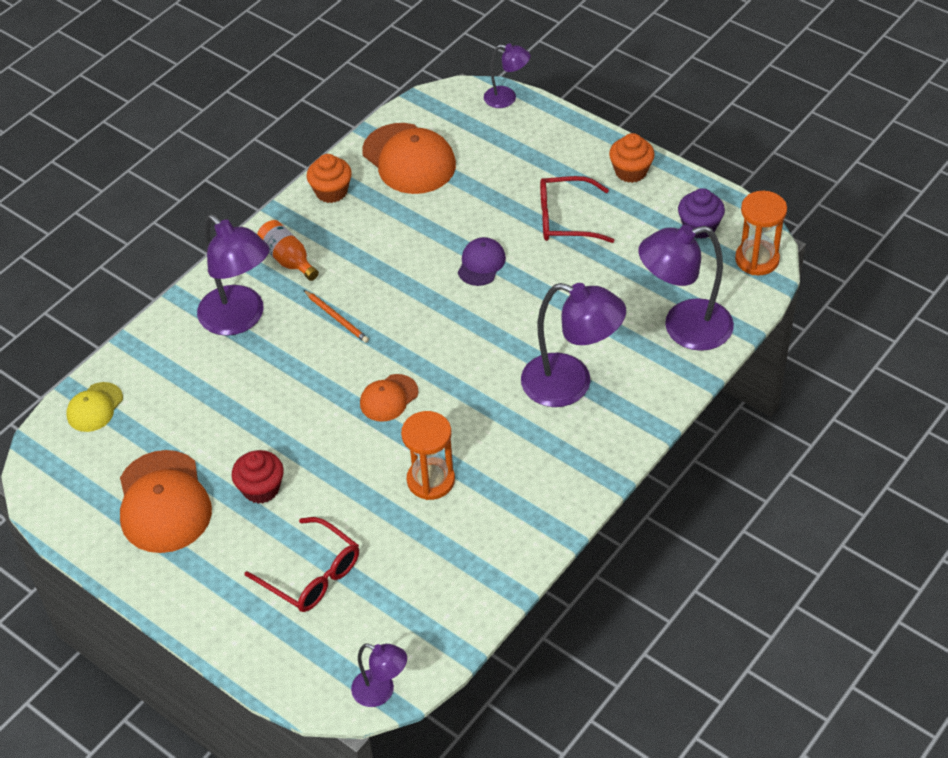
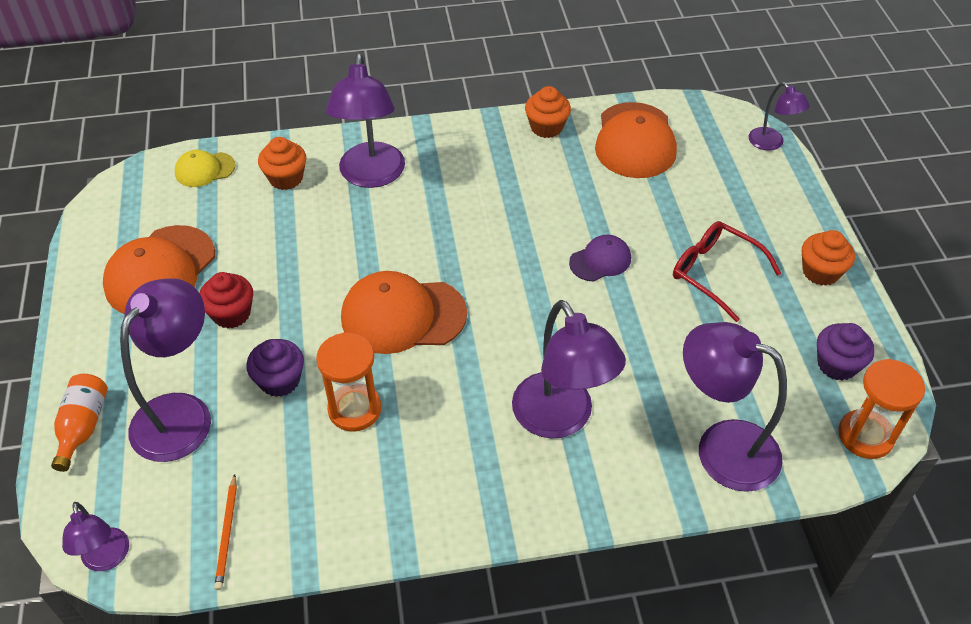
camera: 40 degrees right, 0 degrees up
red glasses [245,517,359,612] -> purple lamp [120,278,211,462]
orange bottle [257,220,319,281] -> orange bottle moved to [51,374,108,472]
orange pencil [304,290,369,343] -> orange pencil moved to [214,474,237,590]
orange cap [360,374,418,422] -> orange cap [341,271,467,354], size x1.86
none -> purple cupcake [246,339,304,397]
none -> orange cupcake [258,137,306,190]

